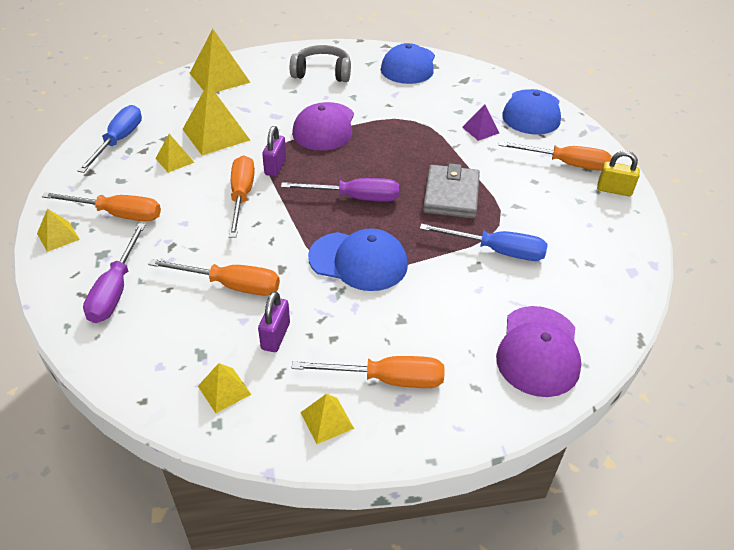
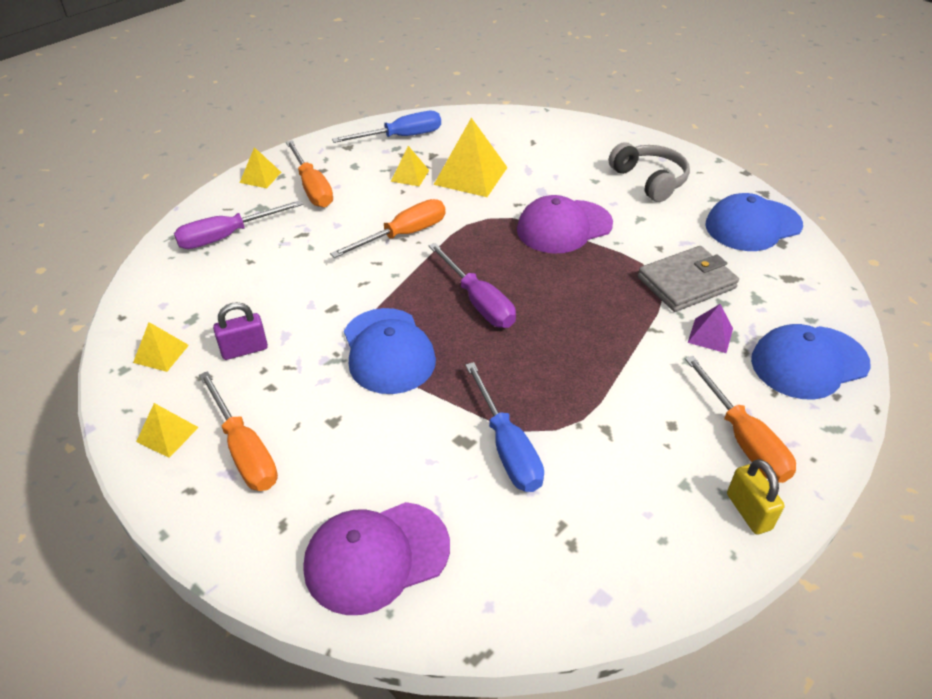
camera: 55 degrees right, 0 degrees up
orange screwdriver [148,259,280,296] -> none
yellow pyramid [189,29,251,92] -> none
purple padlock [262,126,286,176] -> none
grey wallet [423,163,480,218] -> grey wallet moved to [638,246,739,312]

